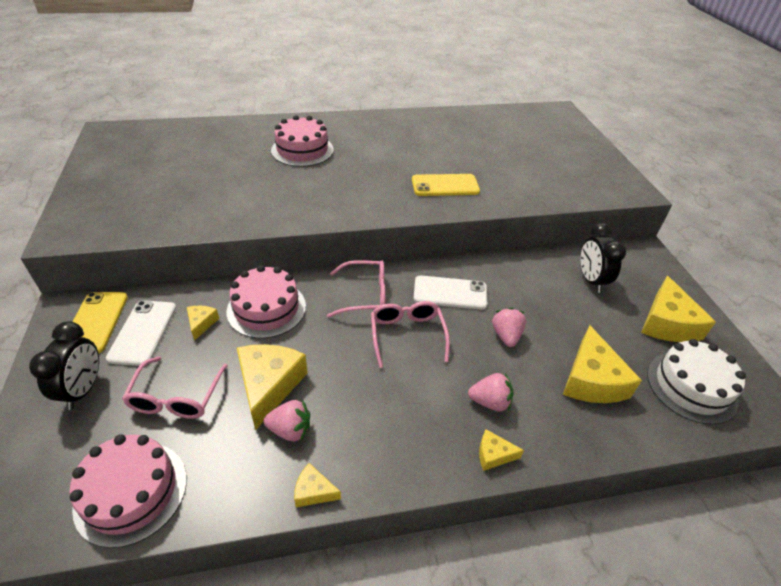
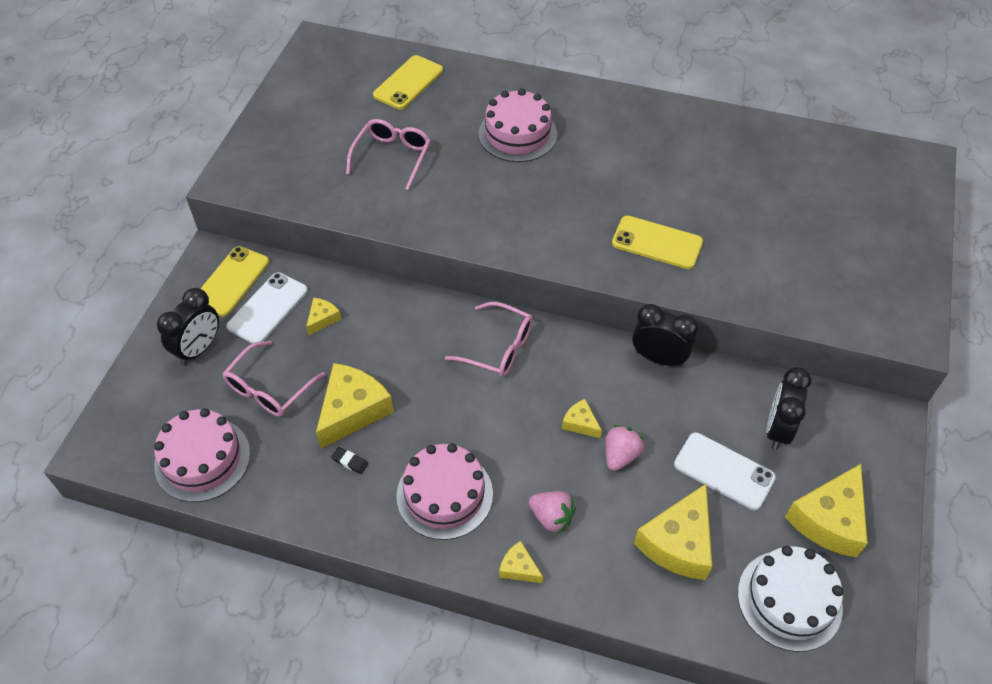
camera: 30 degrees right, 10 degrees up
pink cake [227,265,306,338] -> pink cake moved to [396,443,493,540]
pink strawberry [263,400,310,441] -> black eraser [331,447,368,474]
yellow cheese [294,463,341,507] -> yellow cheese moved to [562,399,602,438]
pink glasses [371,301,450,368] -> pink glasses moved to [346,119,431,190]
white phone [414,276,488,310] -> white phone moved to [674,432,776,510]
none -> yellow phone [373,55,443,110]
none -> black clock [632,304,699,367]

